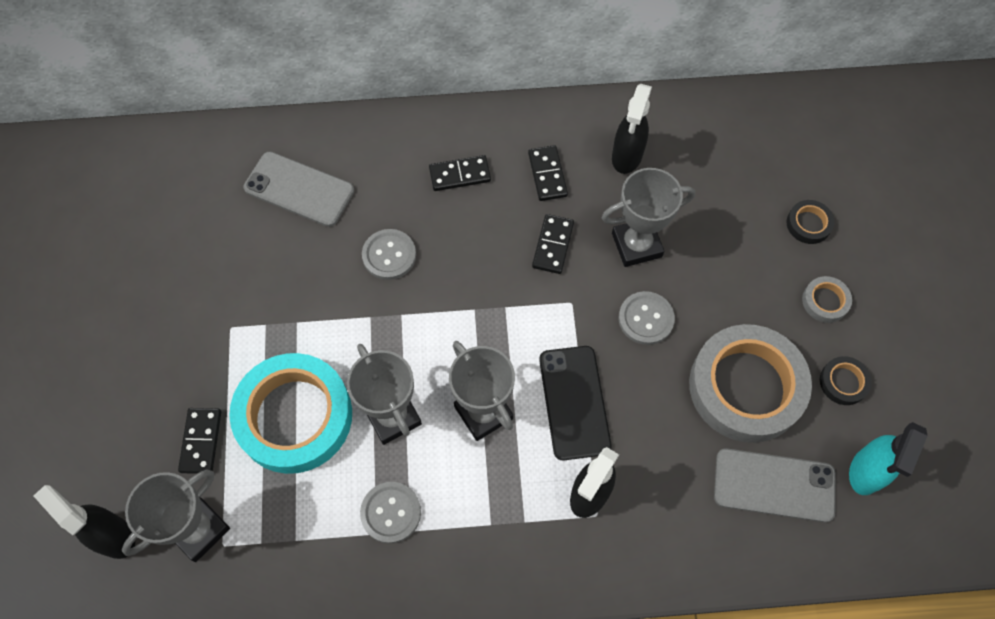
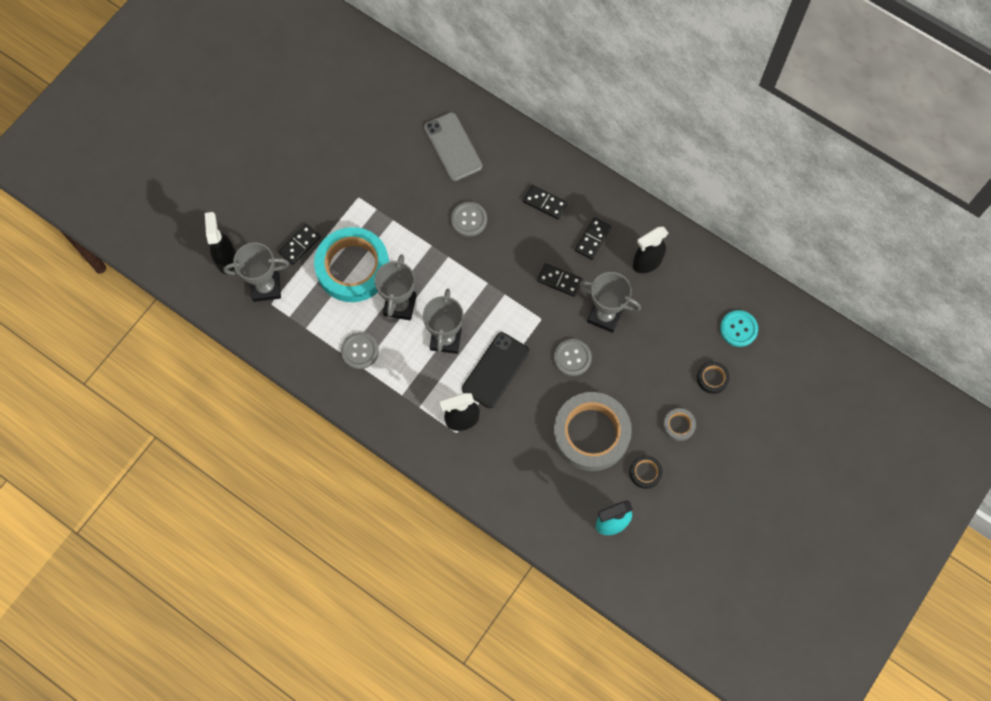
camera: 40 degrees right, 5 degrees up
black domino [532,214,574,274] -> black domino turned 60 degrees clockwise [537,263,583,297]
grey phone [714,448,836,522] -> none
none -> turquoise button [720,310,758,347]

